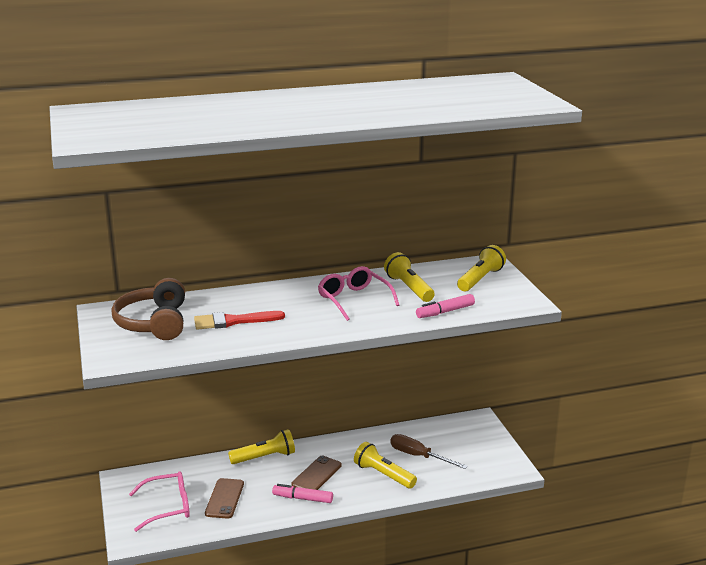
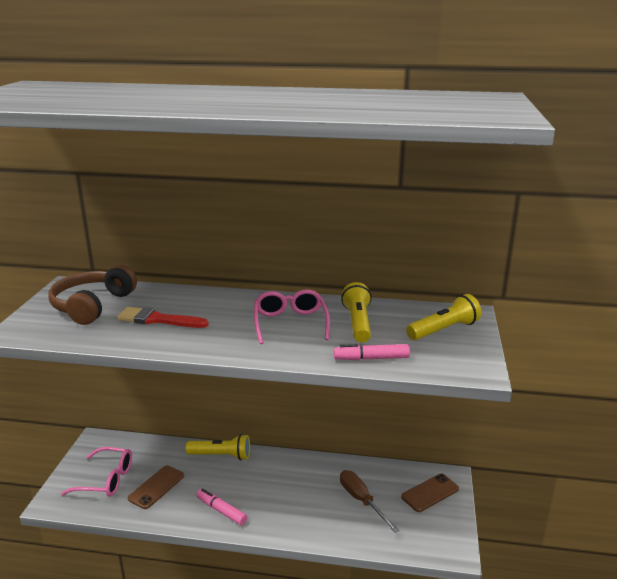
camera: 25 degrees right, 0 degrees up
brown phone [292,455,342,490] -> brown phone moved to [401,474,459,512]
yellow flashlight [354,442,417,489] -> none

